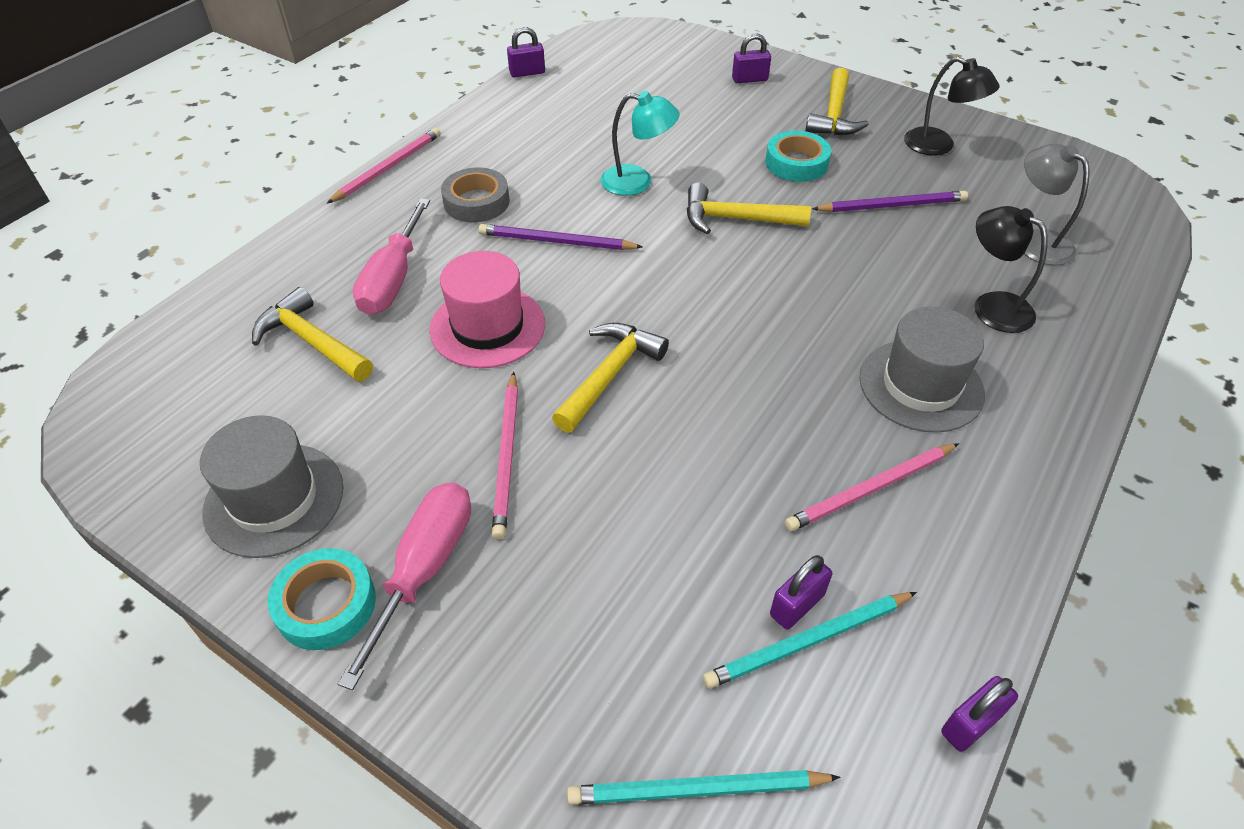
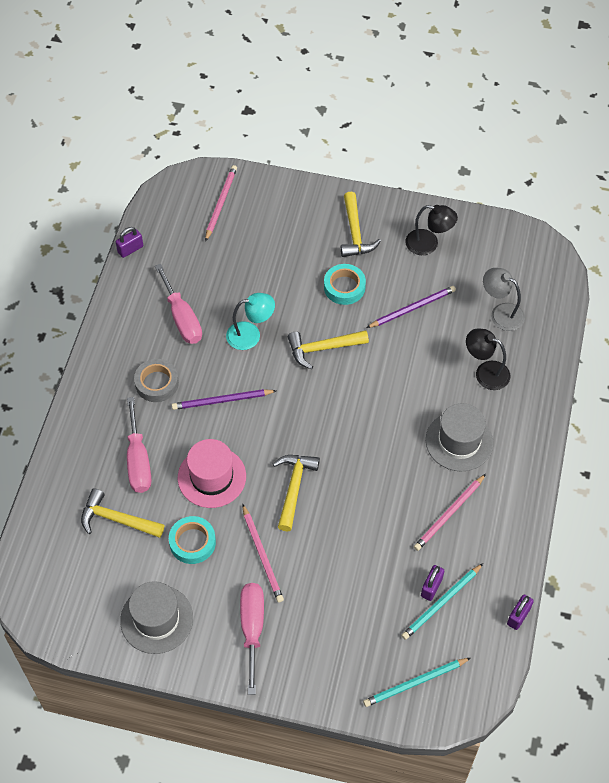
camera: 20 degrees left, 10 degrees up
turquoise tape [268,548,376,650] -> turquoise tape moved to [169,516,216,564]
pink pencil [327,128,441,203] -> pink pencil moved to [205,165,237,241]
purple padlock [732,33,771,83] -> none
none -> pink screwdriver [155,264,202,344]

